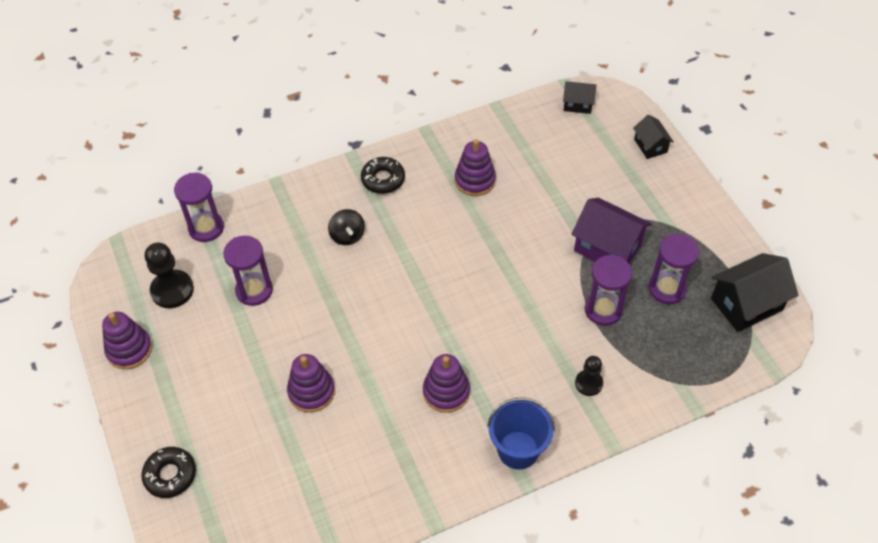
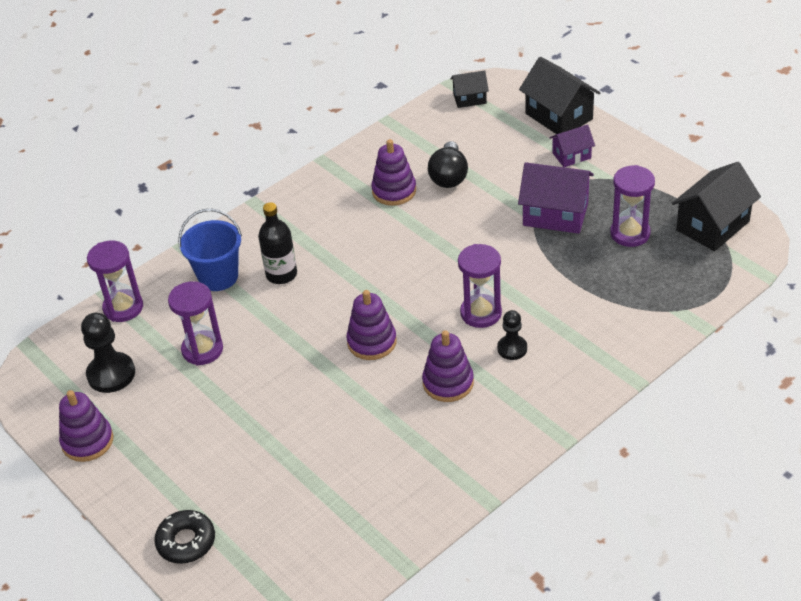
camera: 15 degrees left, 10 degrees down
purple stacking toy [287,354,335,412] -> purple stacking toy moved to [346,290,397,360]
black spinning top [328,209,365,245] -> black bottle [258,202,297,284]
black donut [361,157,405,194] -> none
blue bucket [487,397,555,469] -> blue bucket moved to [178,209,242,291]
black pawn [575,356,603,396] -> black pawn moved to [497,310,527,360]
purple hourglass [585,255,632,326] -> purple hourglass moved to [458,244,502,328]
black house [633,114,674,159] -> black house [519,57,600,134], size x1.77
none -> black light bulb [428,141,468,188]
none -> purple house [550,125,595,167]

